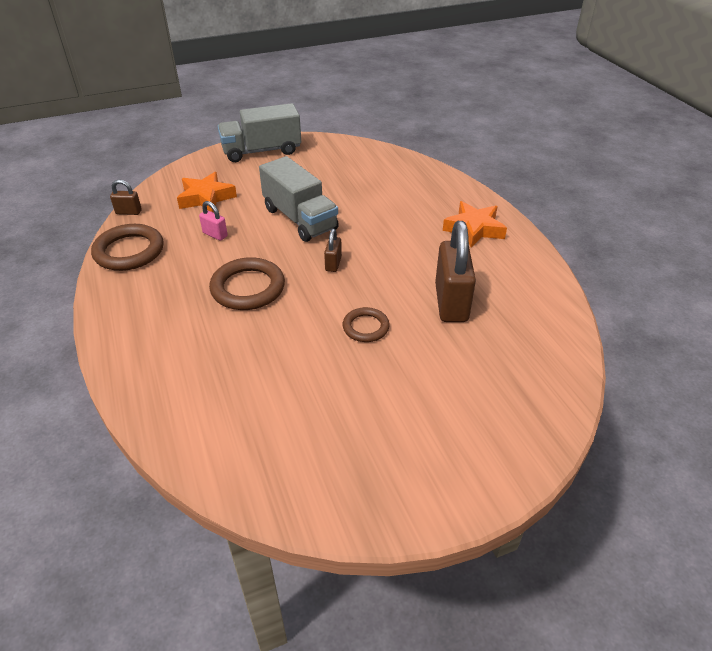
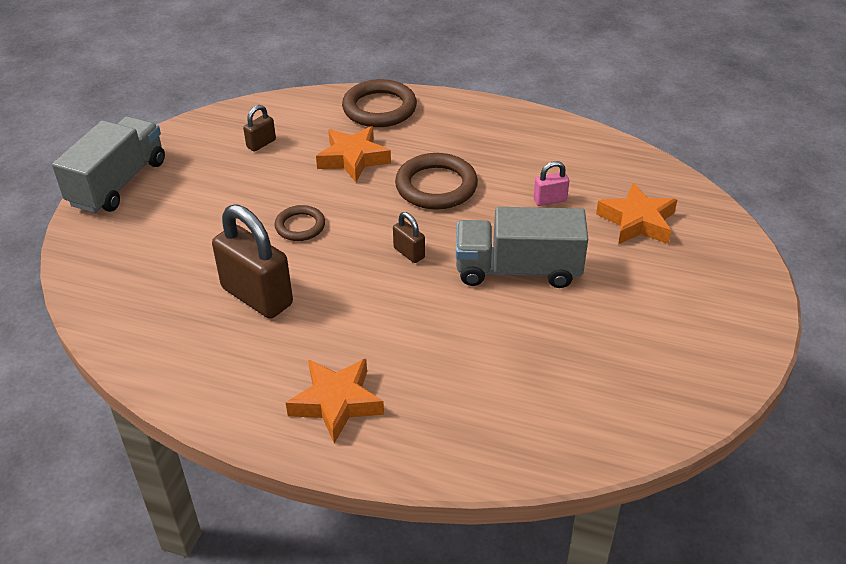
camera: 130 degrees right, 0 degrees up
brown ring [91,224,164,271] -> brown ring moved to [342,79,417,127]
brown padlock [110,179,142,215] -> brown padlock moved to [243,105,276,152]
grey truck [218,103,301,162] -> grey truck moved to [52,116,165,213]
none -> orange star [316,126,391,182]

